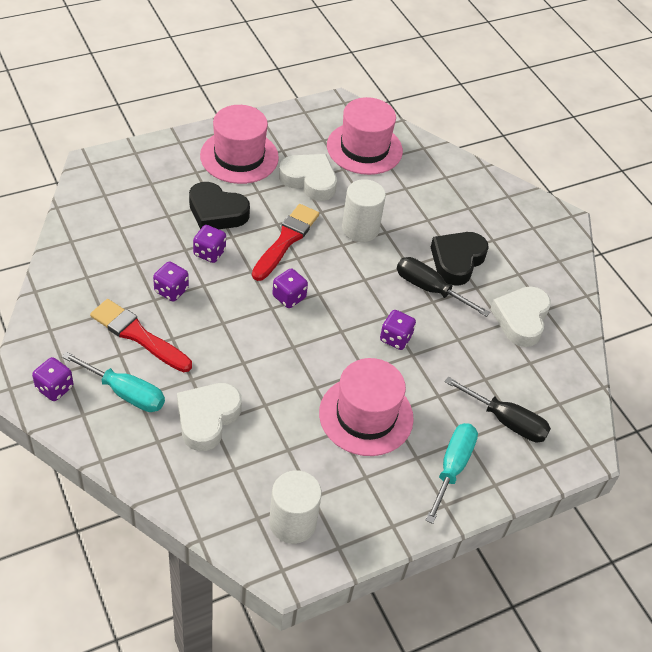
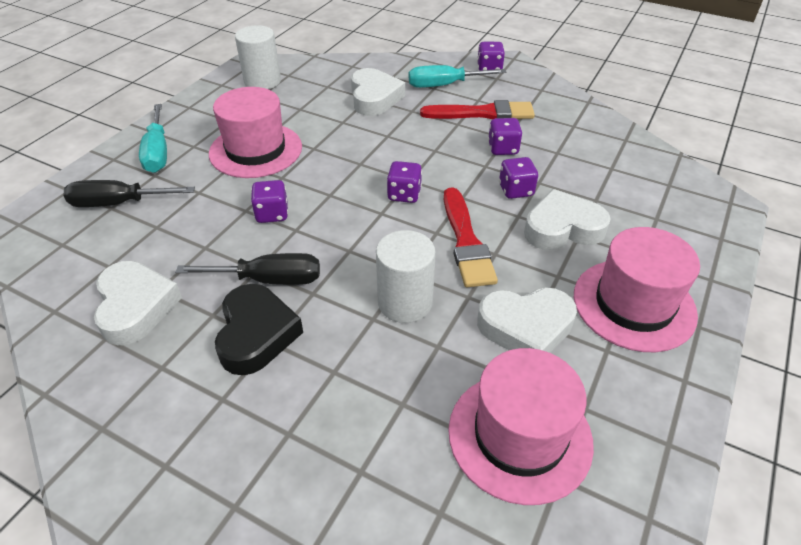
camera: 150 degrees right, 5 degrees down
black heart [189,182,250,229] -> white heart [524,189,611,250]

